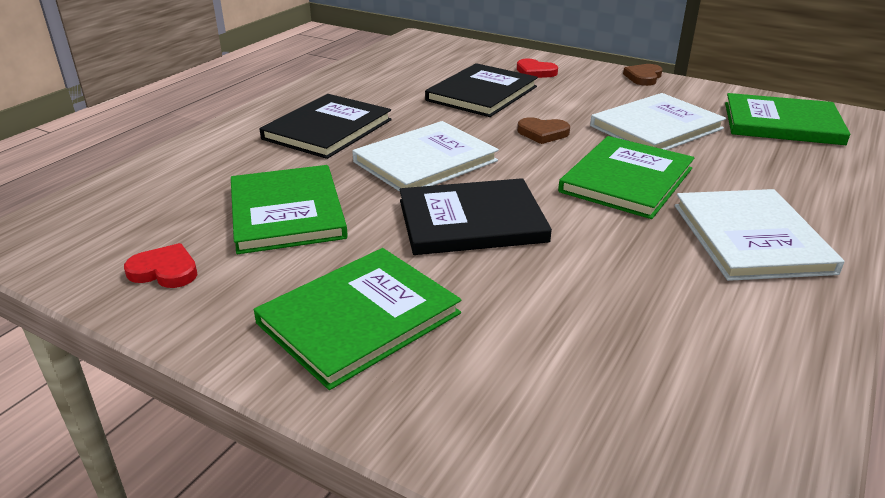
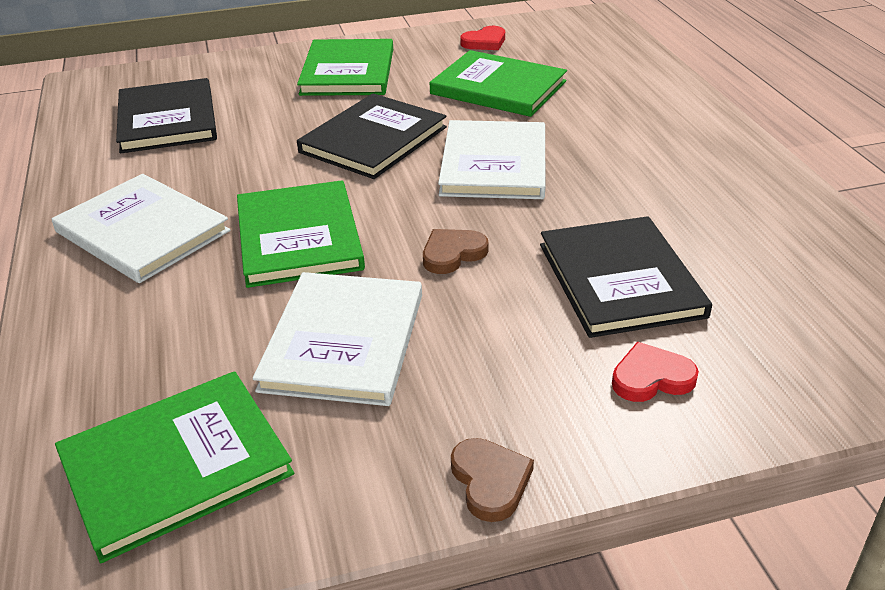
camera: 135 degrees right, 5 degrees up
black book [260,94,392,159] -> black book moved to [116,78,217,153]

